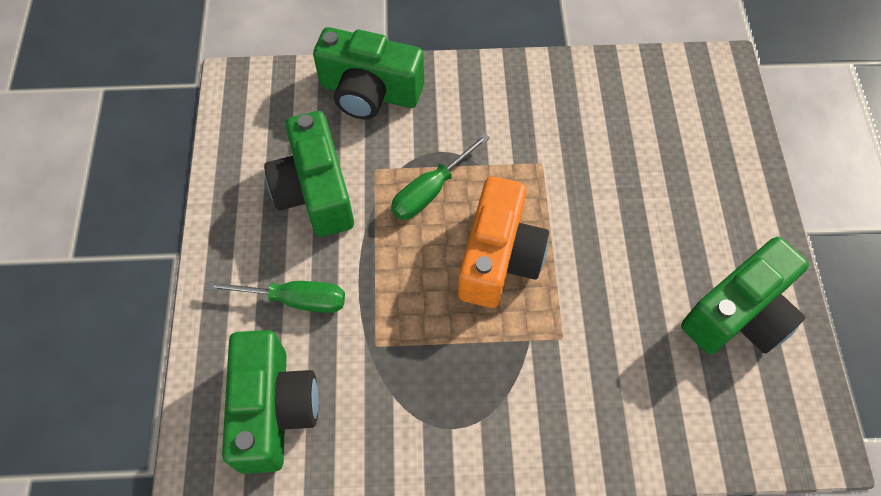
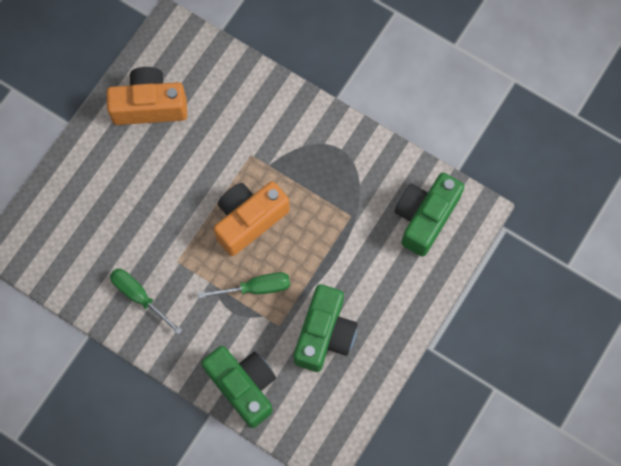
camera: 145 degrees left, 10 degrees up
green screwdriver [206,281,345,313] -> green screwdriver moved to [110,269,183,335]
green camera [681,237,809,354] -> orange camera [106,67,187,125]

